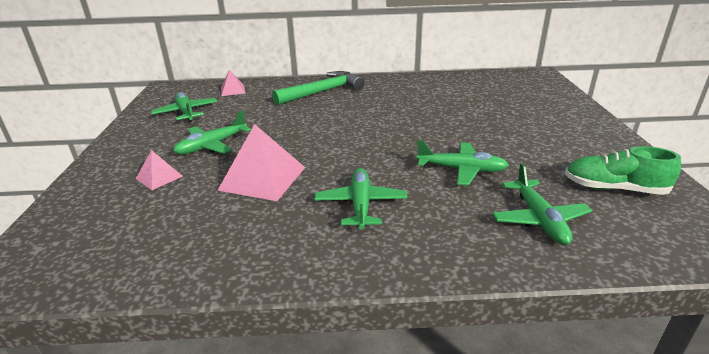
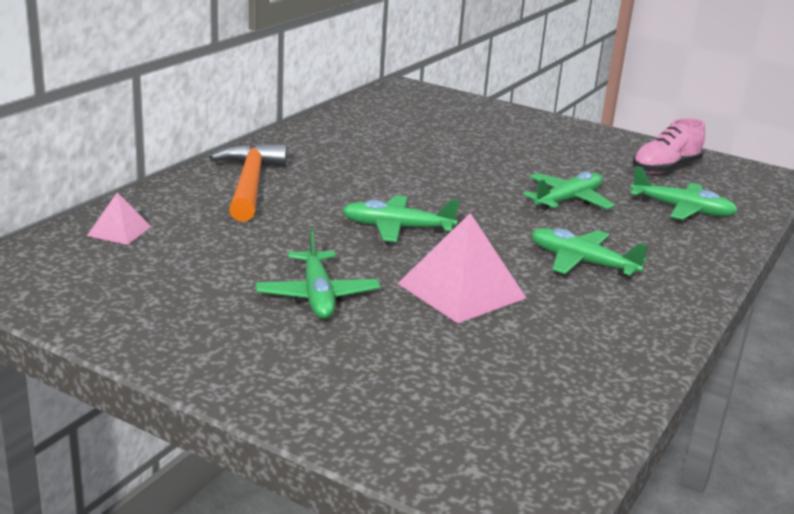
camera: 60 degrees left, 5 degrees down
pink pyramid [136,150,183,190] -> none
green plane [151,92,218,122] -> green plane moved to [342,195,459,242]
green hammer [272,71,365,105] -> orange hammer [209,143,287,222]
green shoe [565,146,681,195] -> pink shoe [633,118,705,174]

